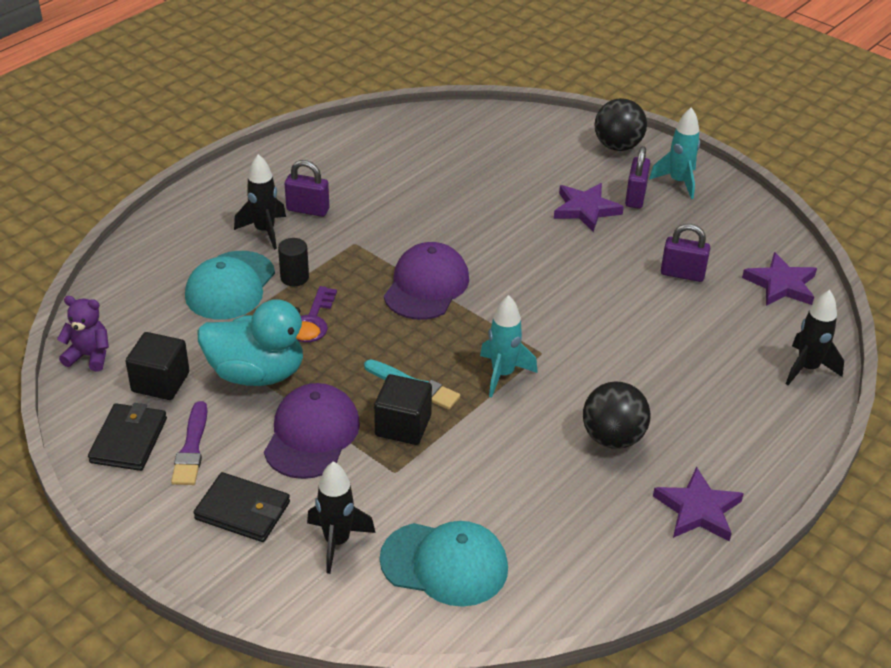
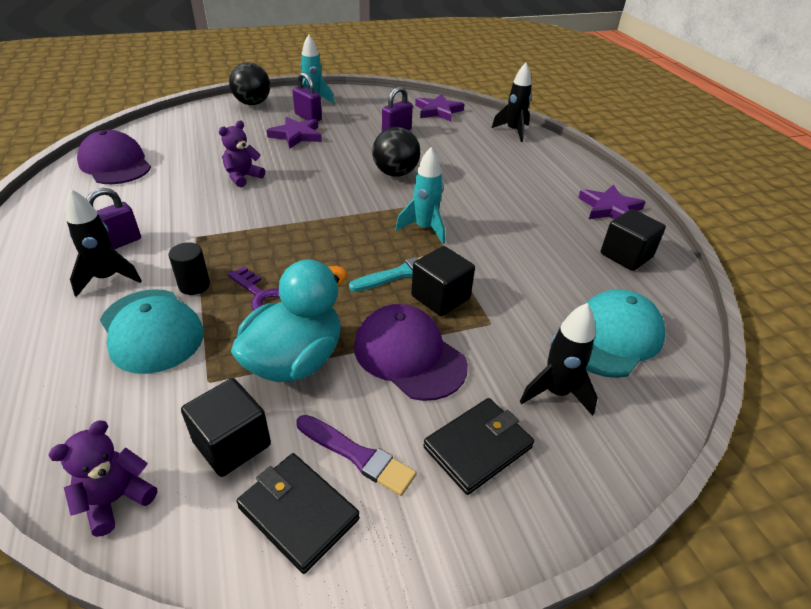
camera: 60 degrees left, 0 degrees up
purple cap [384,242,469,320] -> purple cap moved to [77,130,151,184]
black ball [583,382,651,449] -> black ball moved to [372,127,420,177]
none -> purple teddy bear [219,121,265,187]
none -> black cube [601,209,666,271]

